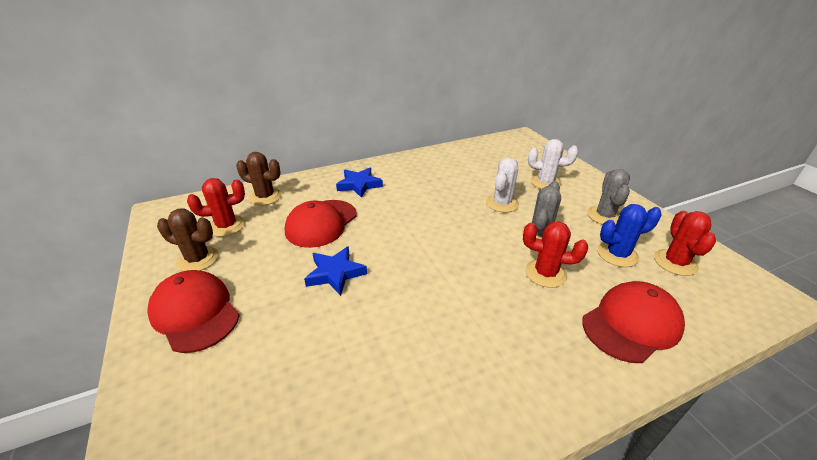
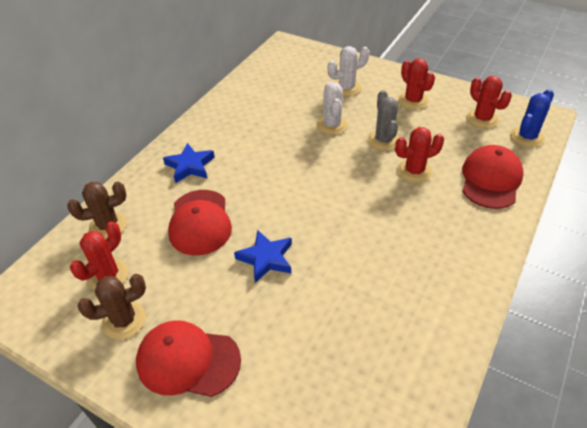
camera: 35 degrees left, 10 degrees up
grey cactus [587,169,630,225] -> red cactus [398,58,435,110]
blue cactus [597,204,662,267] -> blue cactus moved to [510,89,554,148]

